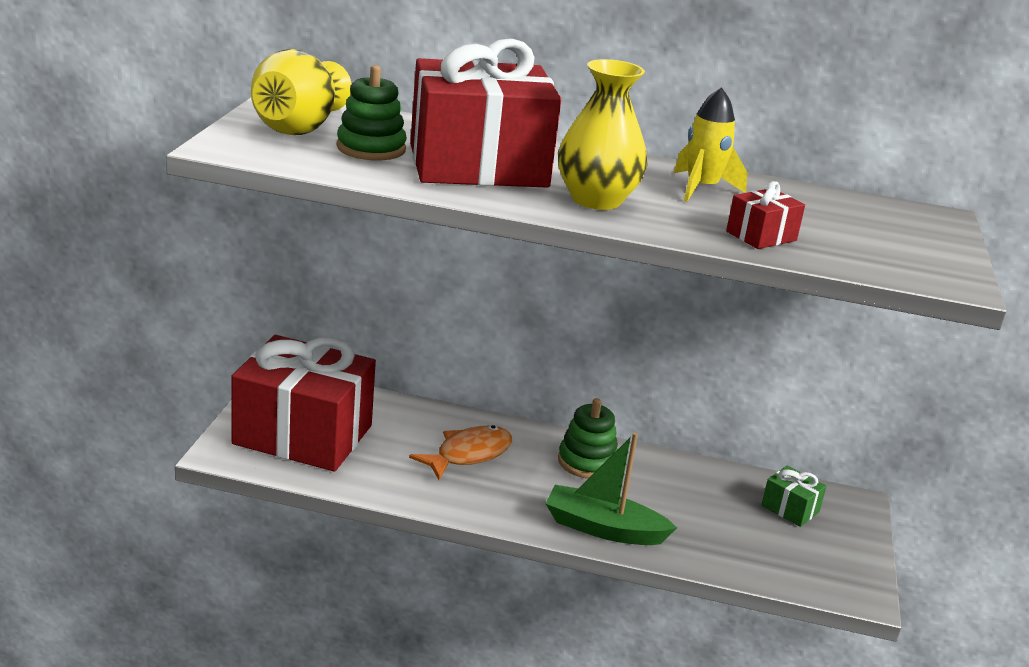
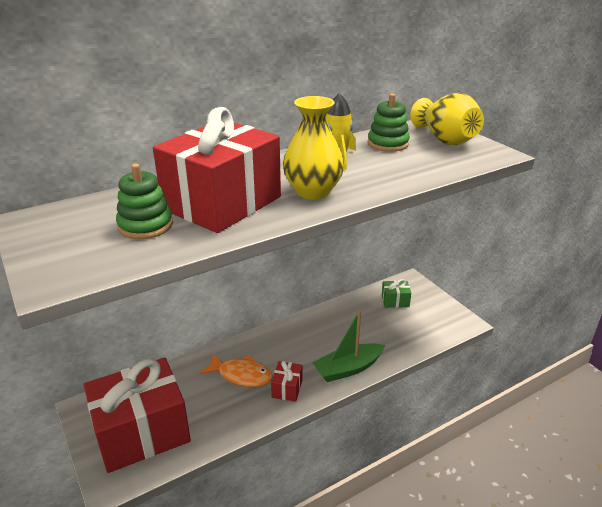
camera: 40 degrees left, 5 degrees up
yellow vase [251,49,352,135] -> yellow vase moved to [411,93,484,145]
orange fish [409,425,512,480] -> orange fish turned 105 degrees clockwise [200,353,273,387]
green stacking toy [558,398,618,479] -> green stacking toy moved to [368,94,410,152]
red gift [726,181,805,249] -> red gift moved to [271,361,303,402]

